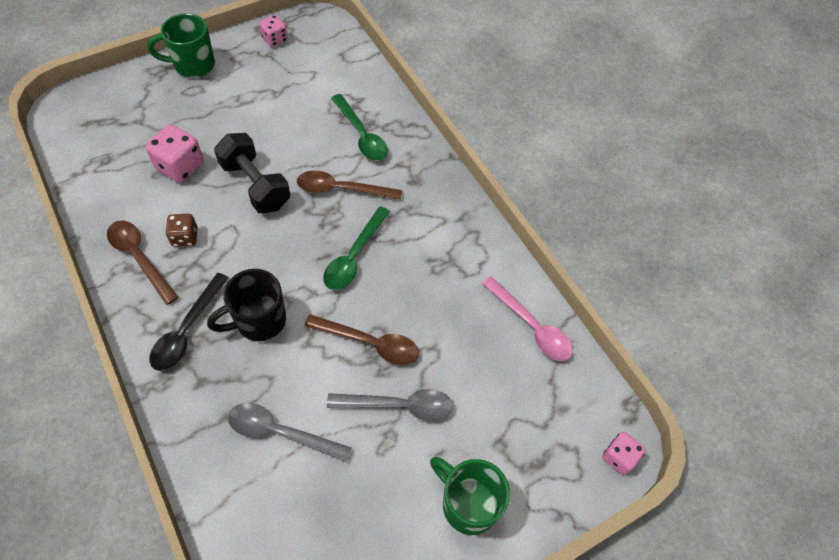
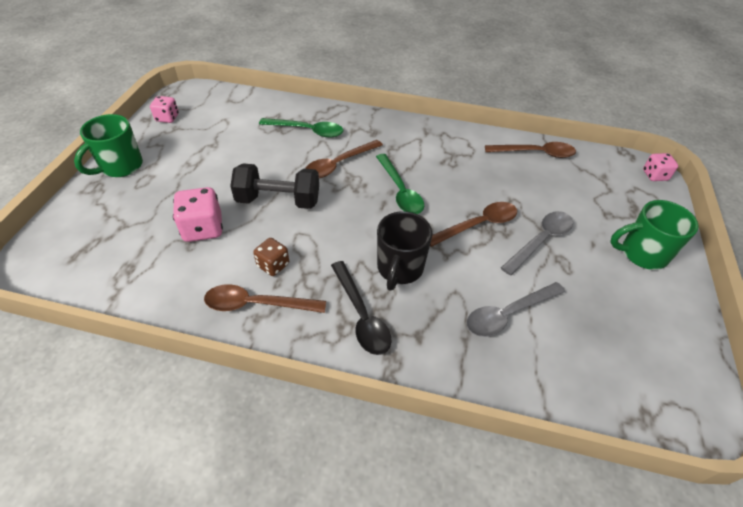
camera: 45 degrees left, 10 degrees down
pink spoon [482,277,573,361] -> brown spoon [485,142,576,158]

